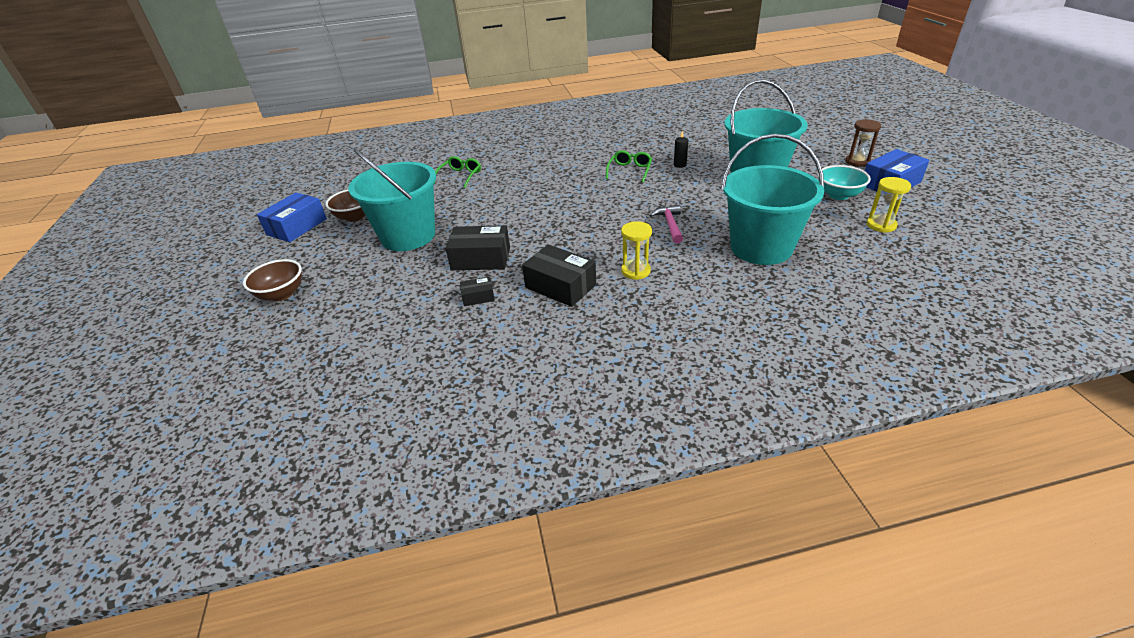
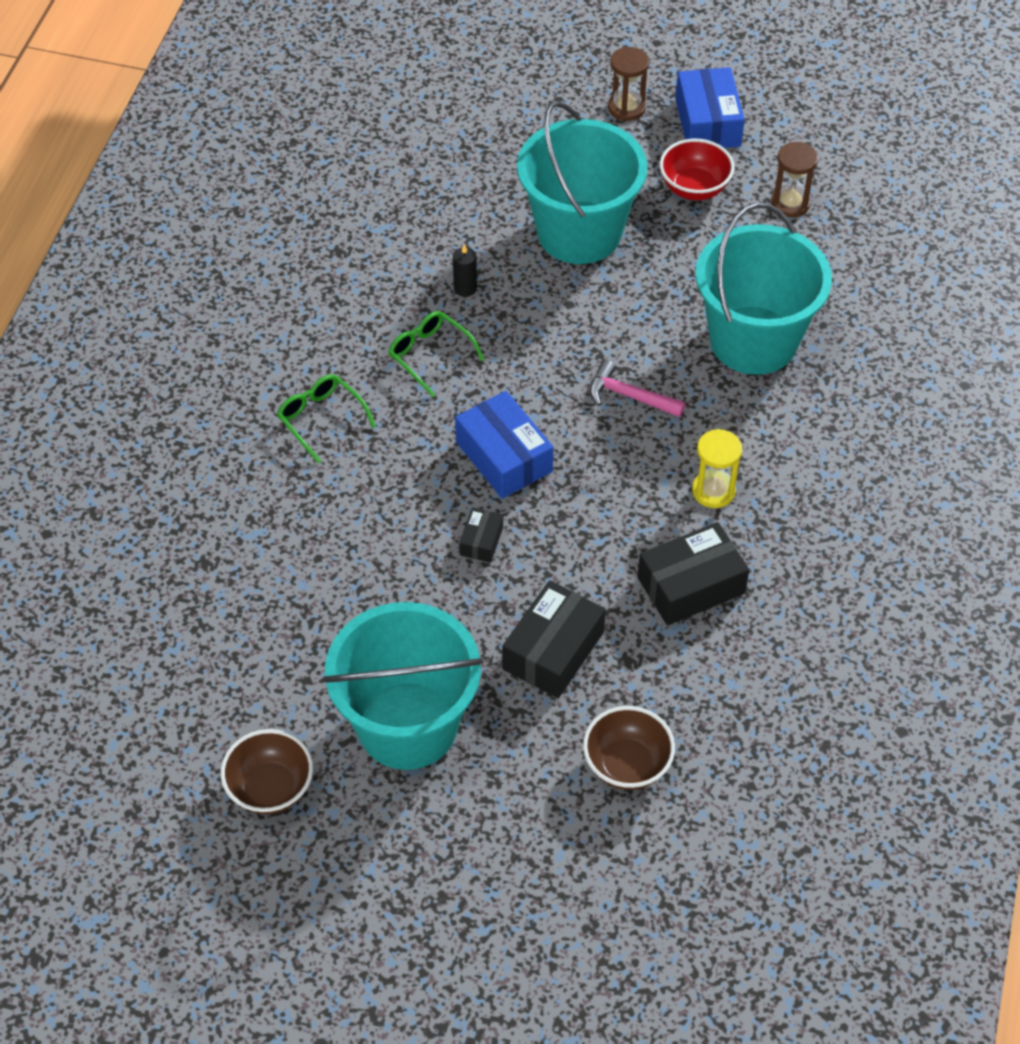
camera: 65 degrees left, 15 degrees up
brown bowl [243,259,302,301] -> brown bowl moved to [583,706,675,790]
blue box [257,193,327,242] -> blue box moved to [455,391,554,499]
green glasses [434,156,481,188] -> green glasses moved to [277,374,376,463]
black box [460,277,495,306] -> black box moved to [459,507,503,563]
turquoise bowl [818,165,871,200] -> red bowl [659,139,735,200]
yellow hourglass [867,177,911,233] -> brown hourglass [771,142,818,217]

